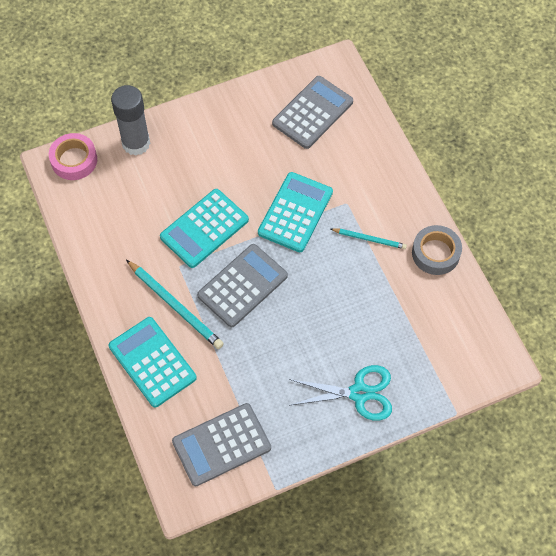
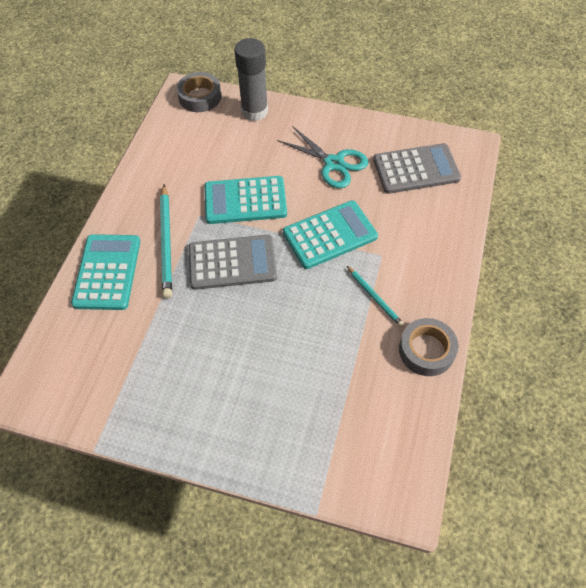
camera: 40 degrees right, 5 degrees down
pink tape [49,133,97,180] -> grey tape [177,72,221,112]
grey calculator [172,403,271,486] -> none
turquoise scissors [289,365,392,421] -> turquoise scissors moved to [277,126,368,188]

